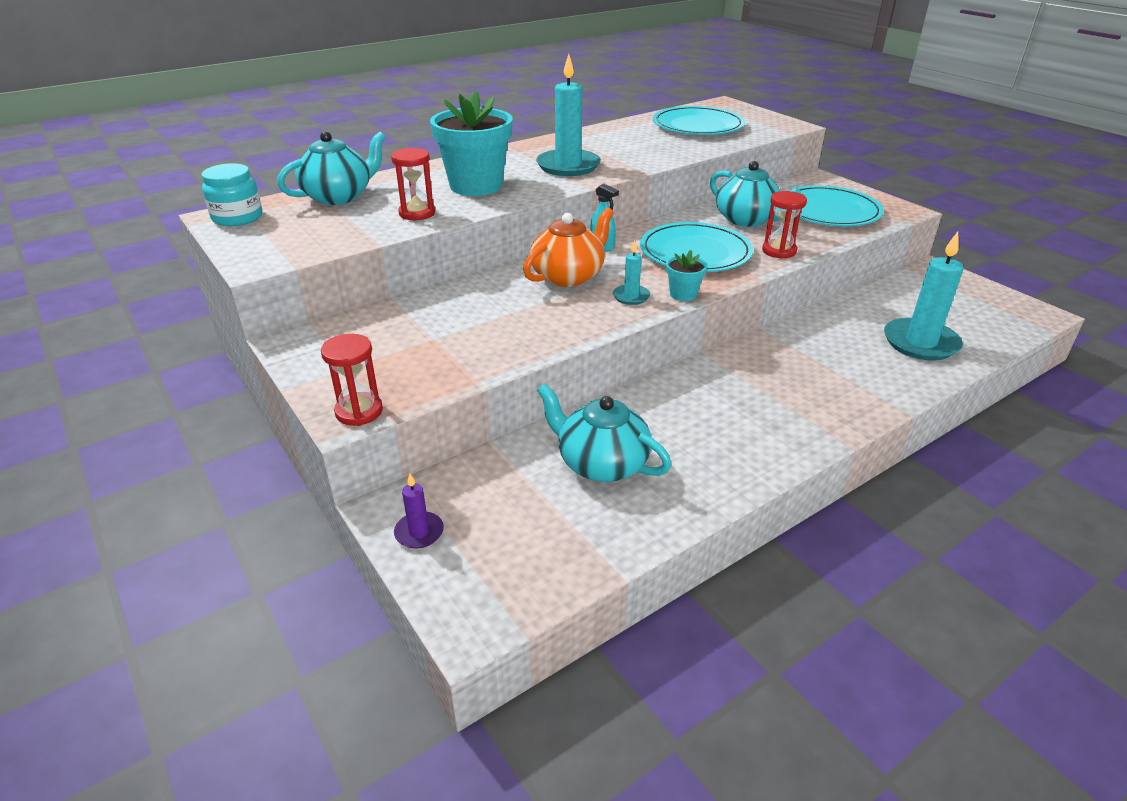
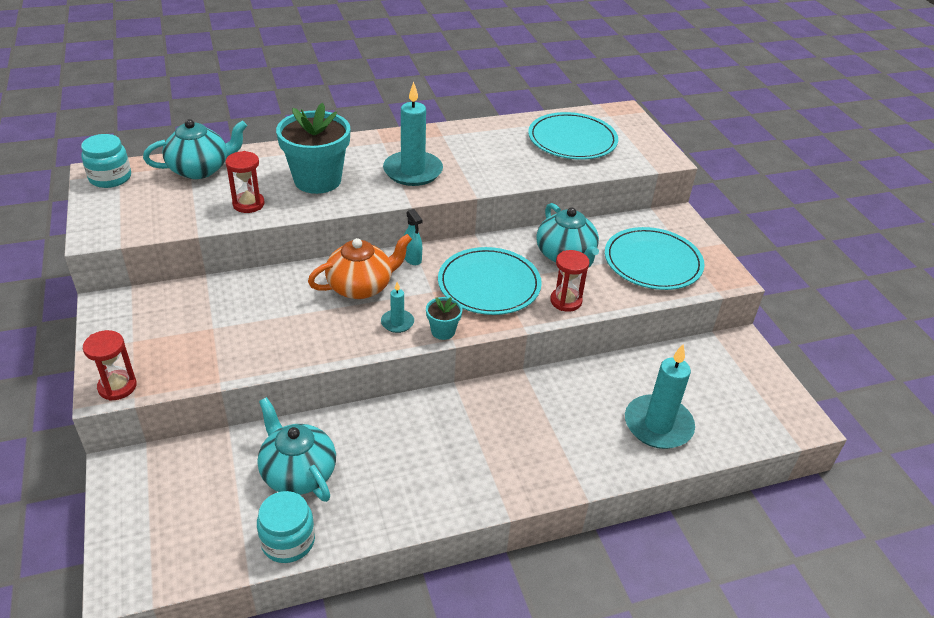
camera: 15 degrees right, 5 degrees up
purple candle [394,473,444,549] -> none
none -> turquoise jar [257,491,315,563]

